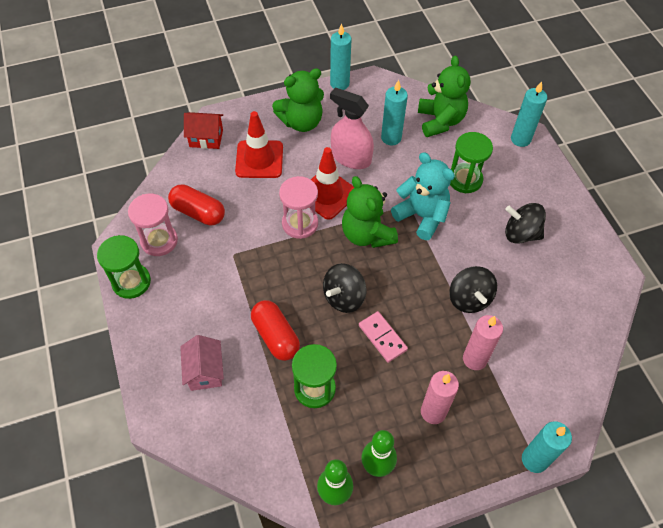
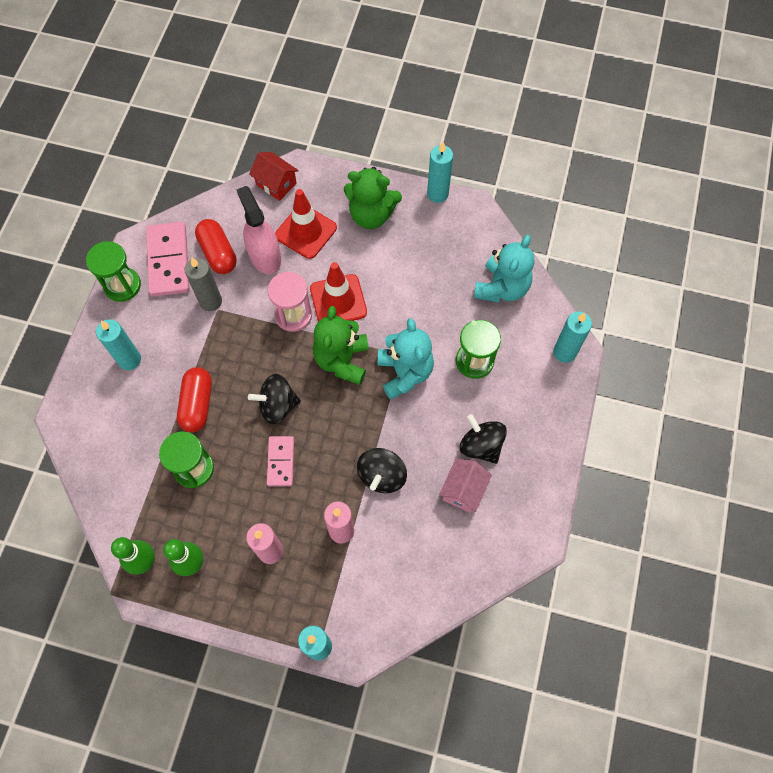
camera: 35 degrees right, 10 degrees up
pink hourglass [128,194,178,256] -> pink domino [146,222,190,297]
pink house [180,335,224,391] -> pink house moved to [439,459,492,513]
pink spray bottle [330,87,374,169] -> pink spray bottle moved to [236,186,281,274]
turquoise candle [381,80,408,145] -> turquoise candle moved to [96,319,141,370]
green teddy bear [418,55,470,137] -> turquoise teddy bear [474,235,534,303]
none -> grey candle [184,258,222,311]

